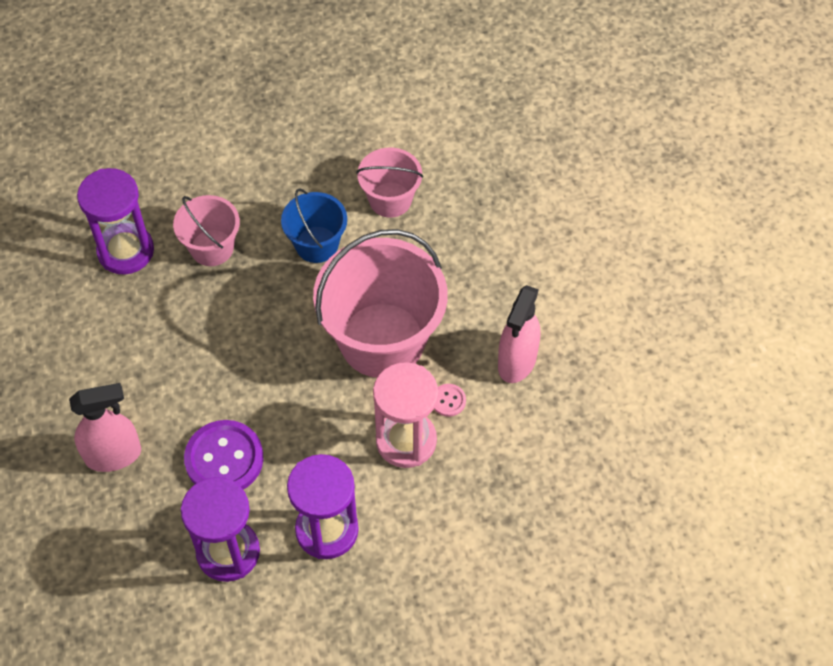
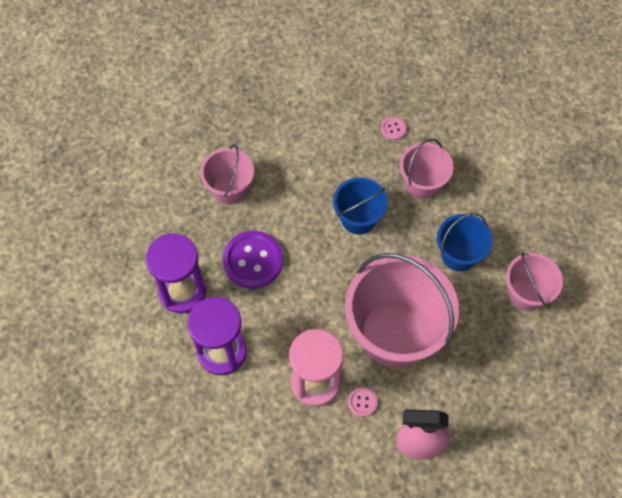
camera: 70 degrees right, 5 degrees up
pink spray bottle [69,383,141,472] -> pink bucket [200,144,254,205]
purple hourglass [77,168,154,275] -> pink button [381,117,407,140]
none -> blue bucket [333,177,388,235]

